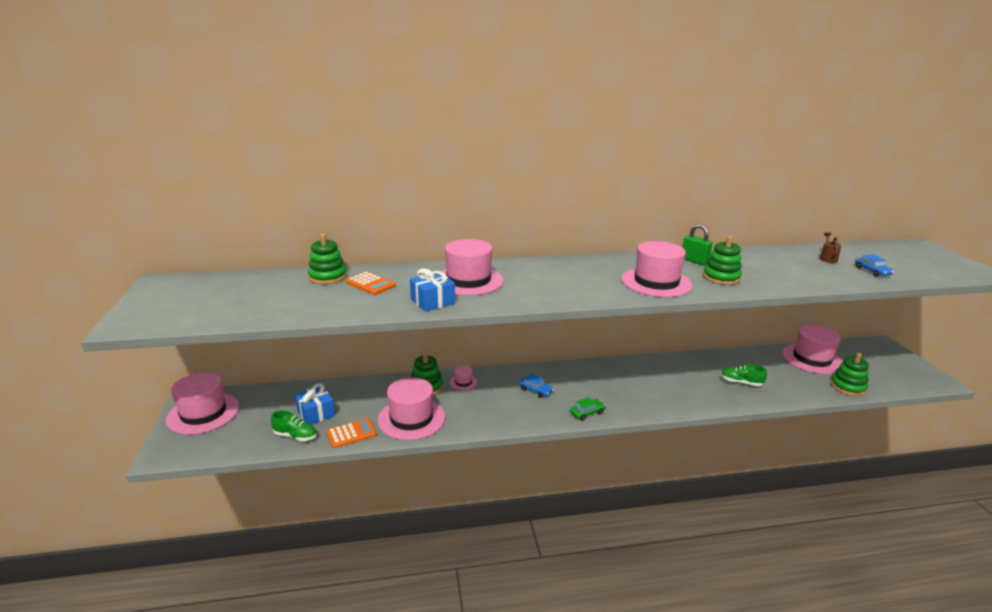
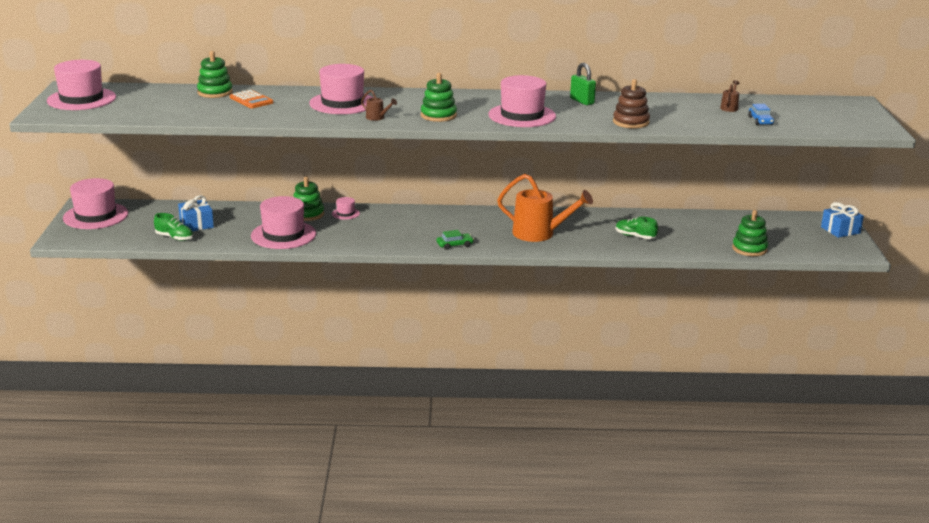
camera: 10 degrees right, 0 degrees up
orange calculator [326,418,377,448] -> none
blue gift [410,269,455,312] -> blue gift moved to [821,202,864,238]
blue car [519,374,553,398] -> none
green stacking toy [703,236,742,285] -> green stacking toy moved to [421,73,457,122]
pink hat [782,325,843,374] -> pink hat moved to [47,60,116,110]
none -> brown watering can [361,90,397,121]
none -> orange watering can [497,174,593,242]
none -> brown stacking toy [613,79,650,128]

